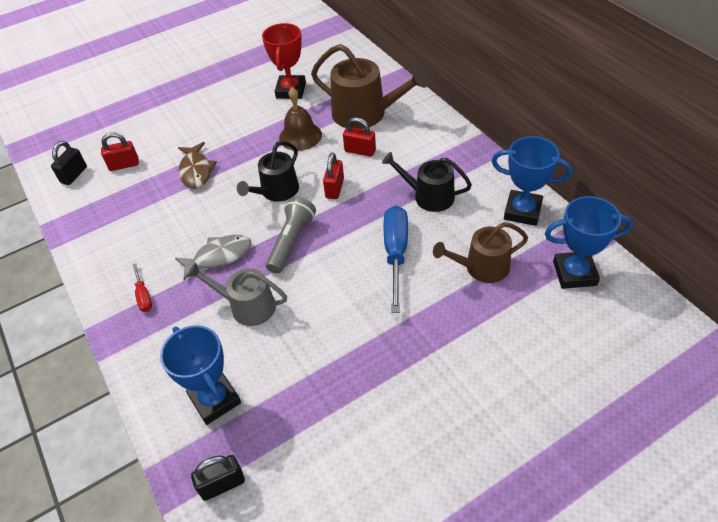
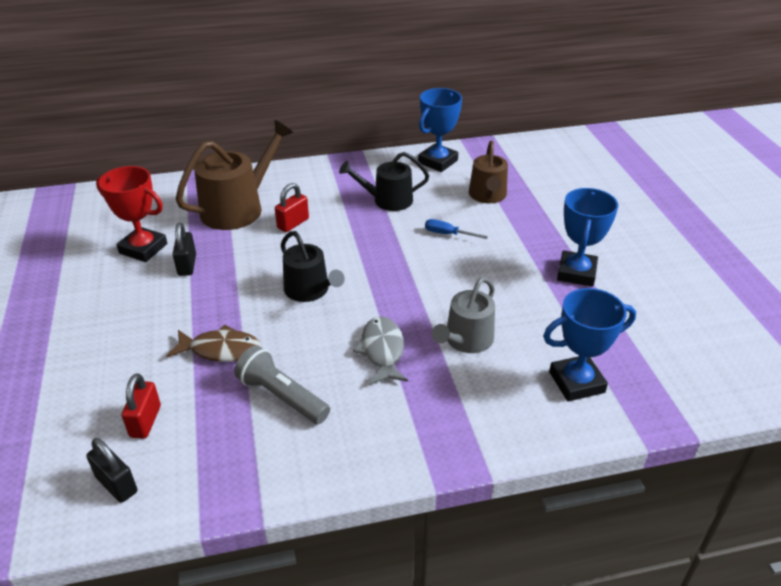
camera: 75 degrees left, 10 degrees down
red screwdriver [132,261,152,312] -> none
black padlock [191,455,245,501] -> black padlock moved to [173,223,196,276]
grey flashlight [266,197,316,274] -> grey flashlight moved to [234,345,330,424]
brown bell [279,87,322,151] -> none
red padlock [323,153,344,199] -> none
black watering can [382,152,472,212] -> black watering can turned 45 degrees clockwise [339,152,429,211]
blue screwdriver [384,206,408,313] -> blue screwdriver [425,219,488,239], size x0.51
blue trophy [545,196,633,289] -> blue trophy moved to [557,188,618,287]

